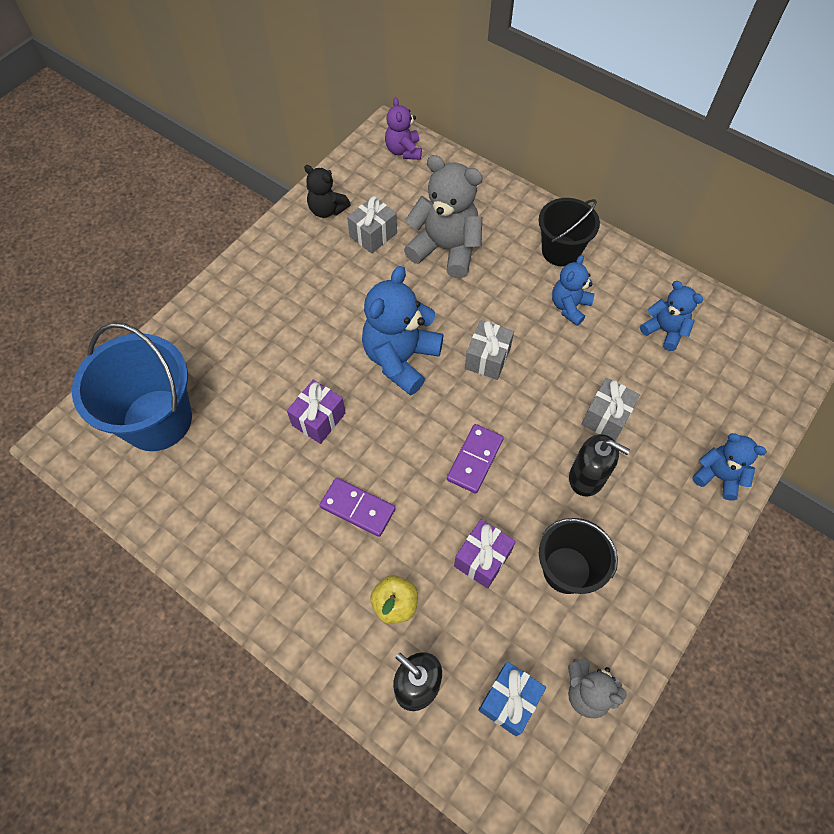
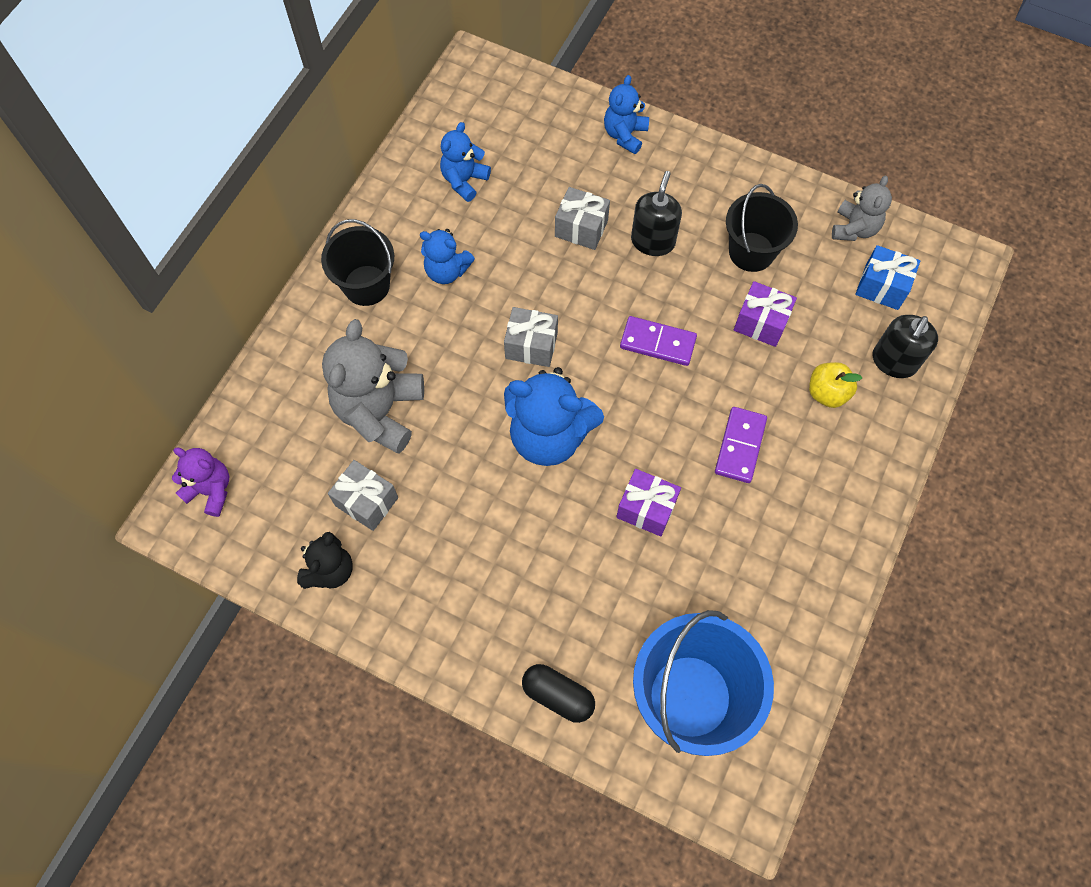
camera: 100 degrees left, 5 degrees up
purple teddy bear [385,97,422,160] -> purple teddy bear turned 135 degrees counterclockwise [172,447,229,517]
none -> black capsule [522,664,595,723]

